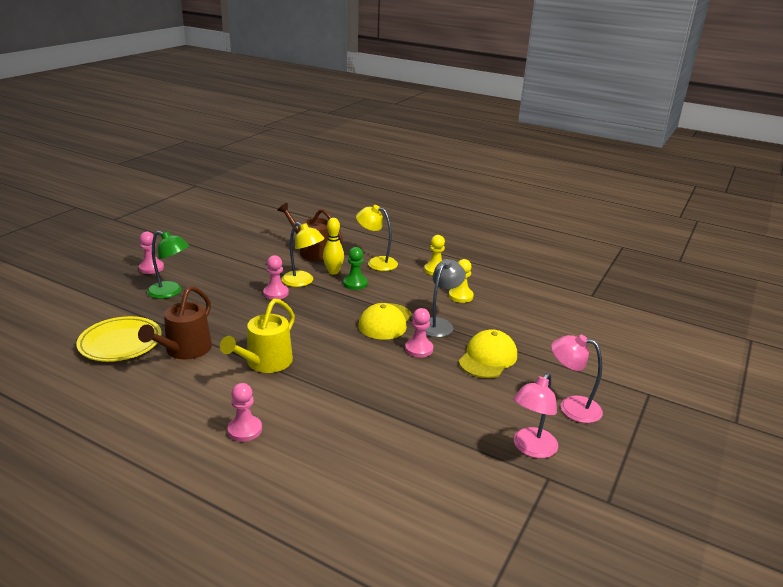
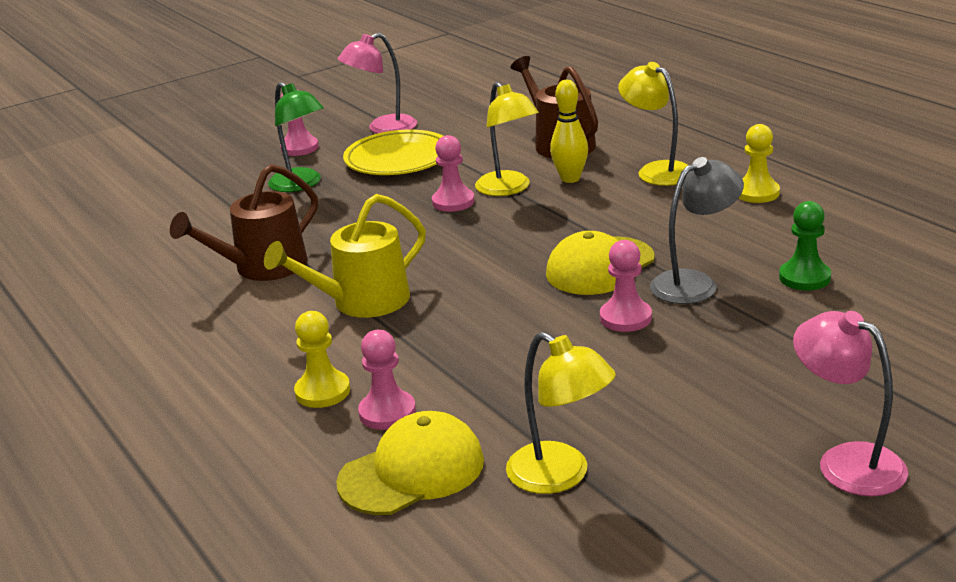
camera: 30 degrees right, 0 degrees up
yellow plate [76,316,162,362] -> yellow plate moved to [343,130,443,175]
pink pawn [227,383,262,442] -> pink pawn moved to [358,330,416,430]
green pawn [343,247,367,290] -> green pawn moved to [779,201,831,290]
yellow pawn [449,259,474,303] -> yellow pawn moved to [294,311,350,408]
yellow cap [458,329,517,378] -> yellow cap moved to [336,411,484,515]
pink lamp [513,373,558,458] -> pink lamp moved to [338,33,417,134]
none -> yellow lamp [506,332,616,494]

